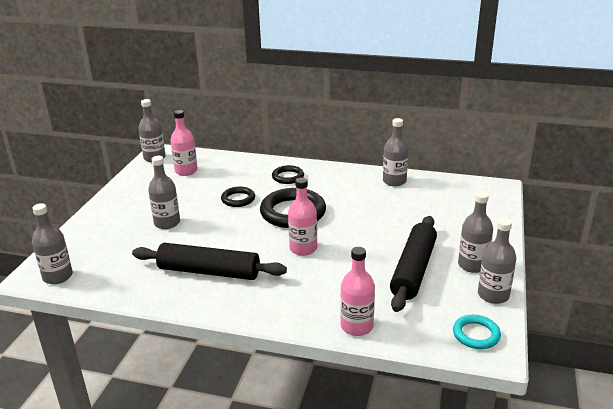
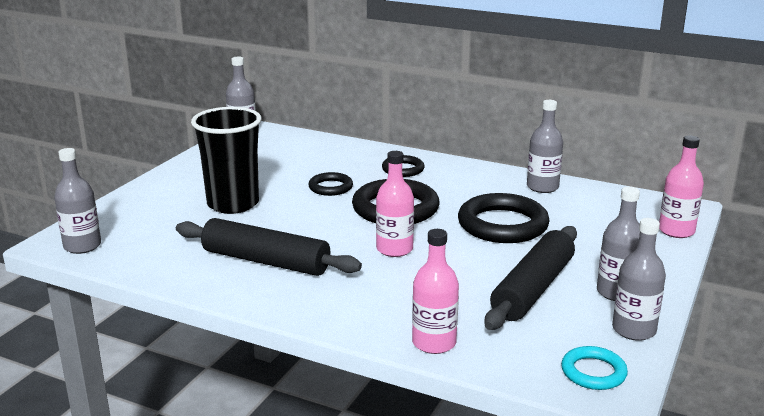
camera: 10 degrees right, 5 degrees down
grey bottle [148,156,180,229] -> black cup [191,107,262,214]
pink bottle [170,110,198,176] -> pink bottle moved to [659,136,704,238]
none -> black ring [458,193,550,243]

